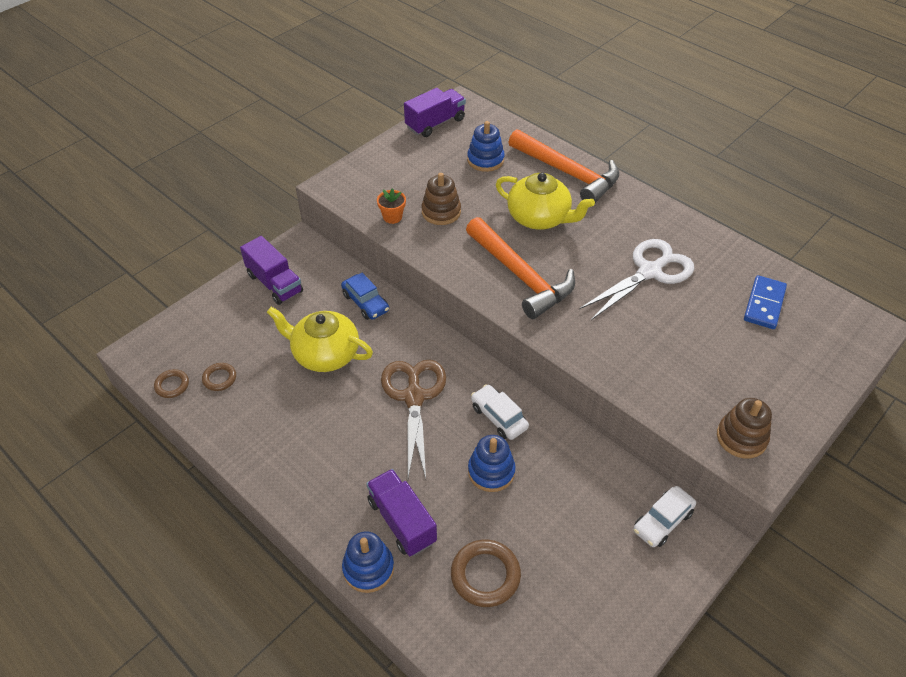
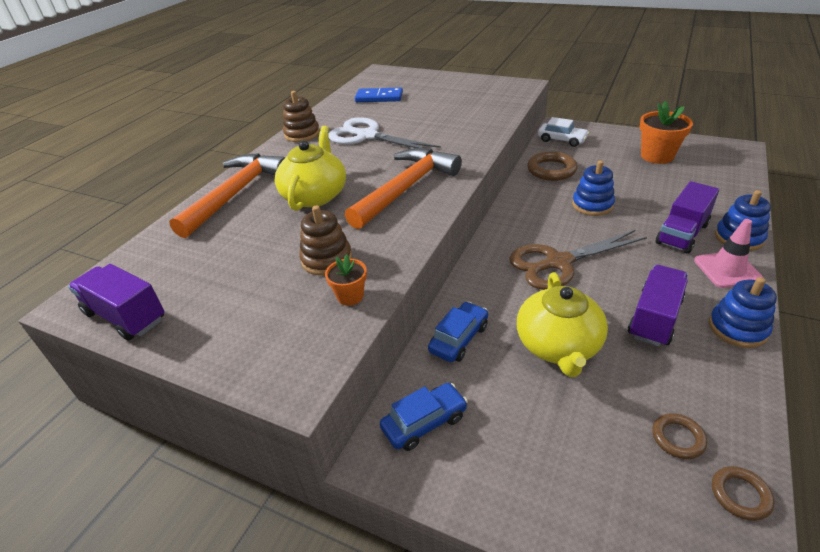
camera: 105 degrees left, 10 degrees down
purple truck [240,236,303,305] -> purple truck moved to [628,265,688,347]
brown ring [451,539,521,607] -> brown ring moved to [527,151,578,181]
blue stacking toy [467,121,505,172] -> blue stacking toy moved to [709,277,777,348]
white car [471,384,529,440] -> none
brown stacking toy [717,398,772,459] -> brown stacking toy moved to [283,91,320,142]
none -> blue car [380,383,468,451]
none -> orange flower pot [640,101,693,164]
none -> pink traffic cone [694,219,763,288]

